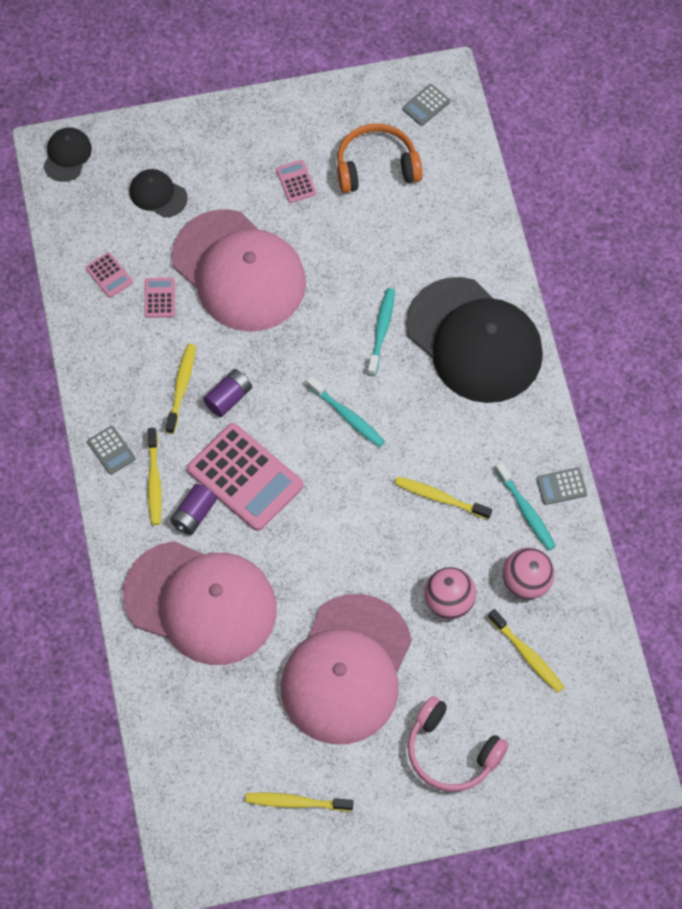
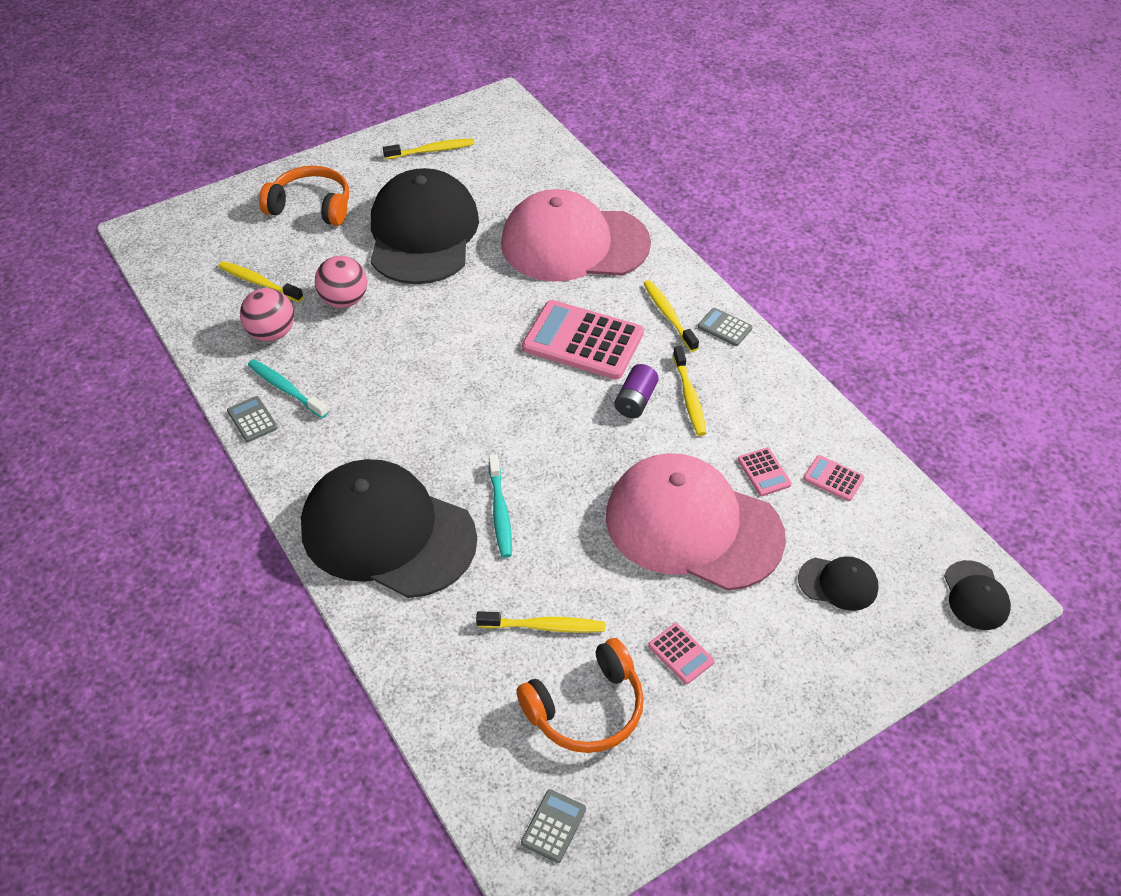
camera: 160 degrees right, 15 degrees down
purple battery [170,484,217,535] -> none
pink cap [281,594,412,744] -> black cap [370,168,479,284]
turquoise toothbrush [307,377,385,447] -> none
yellow toothbrush [394,476,492,520] -> yellow toothbrush moved to [476,611,605,633]
pink headphones [408,696,508,792] -> orange headphones [259,166,349,226]
grey calculator [536,468,587,505] -> grey calculator turned 90 degrees counterclockwise [227,396,278,442]

